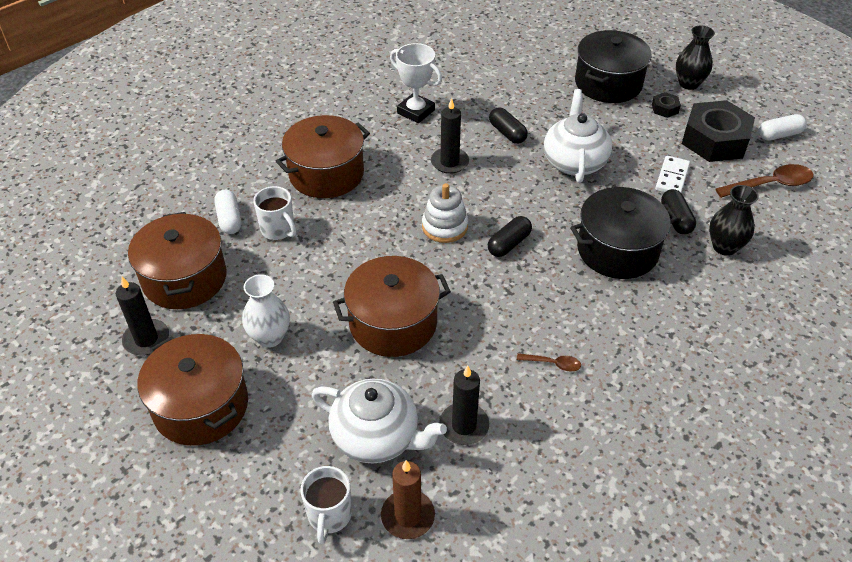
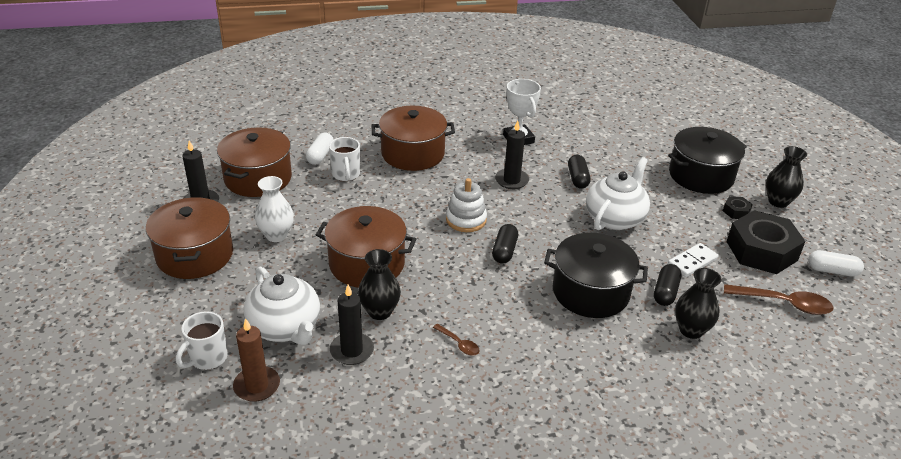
camera: 30 degrees right, 10 degrees down
black capsule [488,216,532,257] -> black capsule turned 60 degrees counterclockwise [492,224,518,264]
none -> black vase [358,249,401,320]

